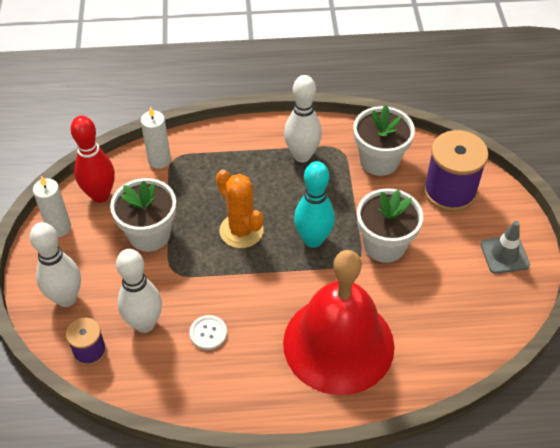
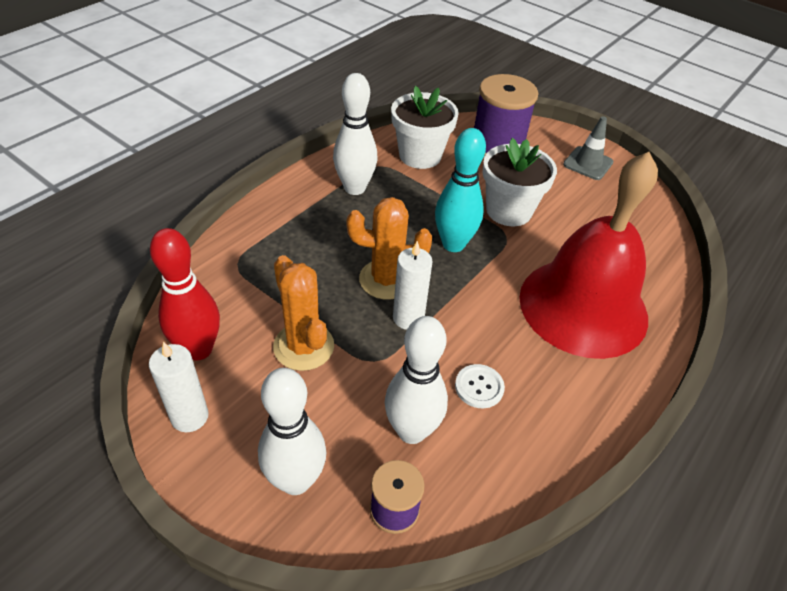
camera: 50 degrees left, 5 degrees down
white flower pot [110,178,176,252] -> orange cactus [273,255,334,371]
white candle [141,106,171,169] -> white candle moved to [393,241,433,330]

